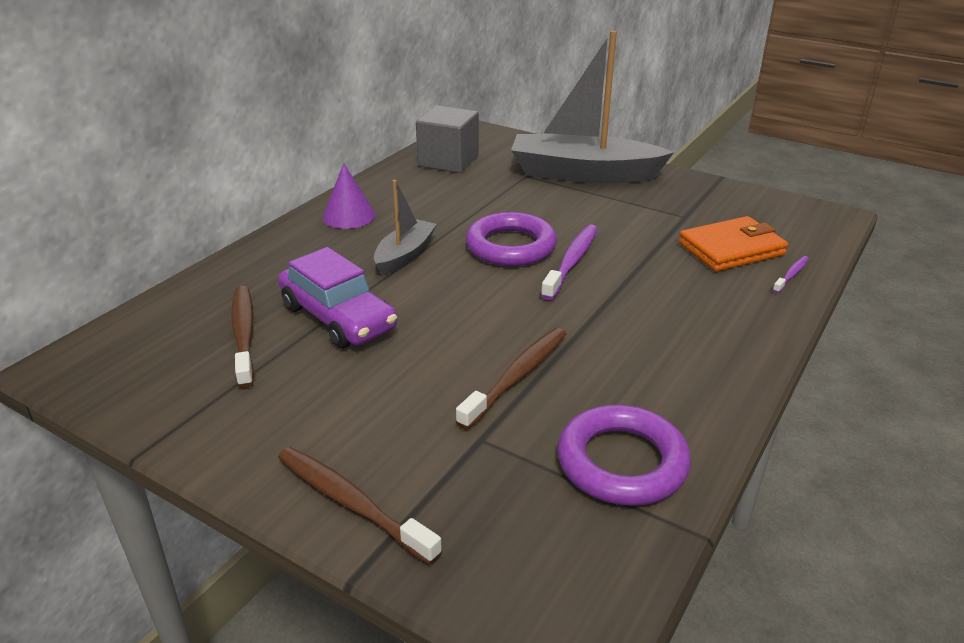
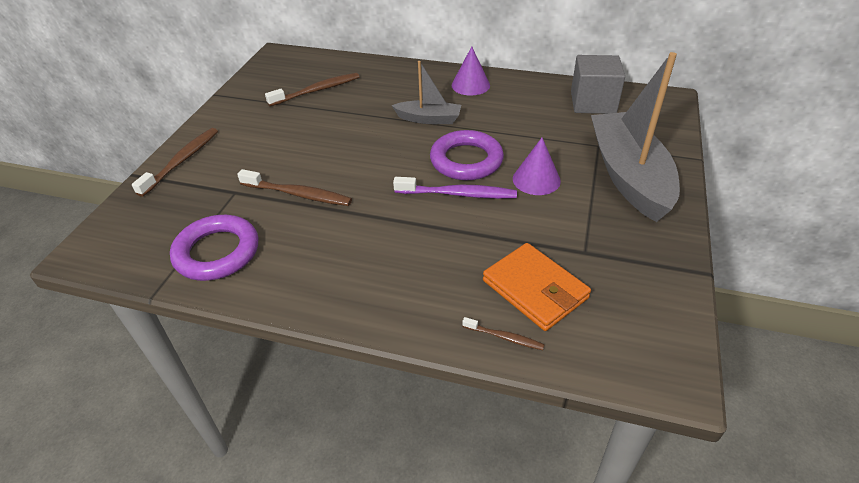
camera: 75 degrees right, 10 degrees up
purple car [278,247,397,348] -> none
purple toothbrush [773,256,809,293] -> brown toothbrush [462,317,545,350]
none -> purple cone [513,138,561,195]

